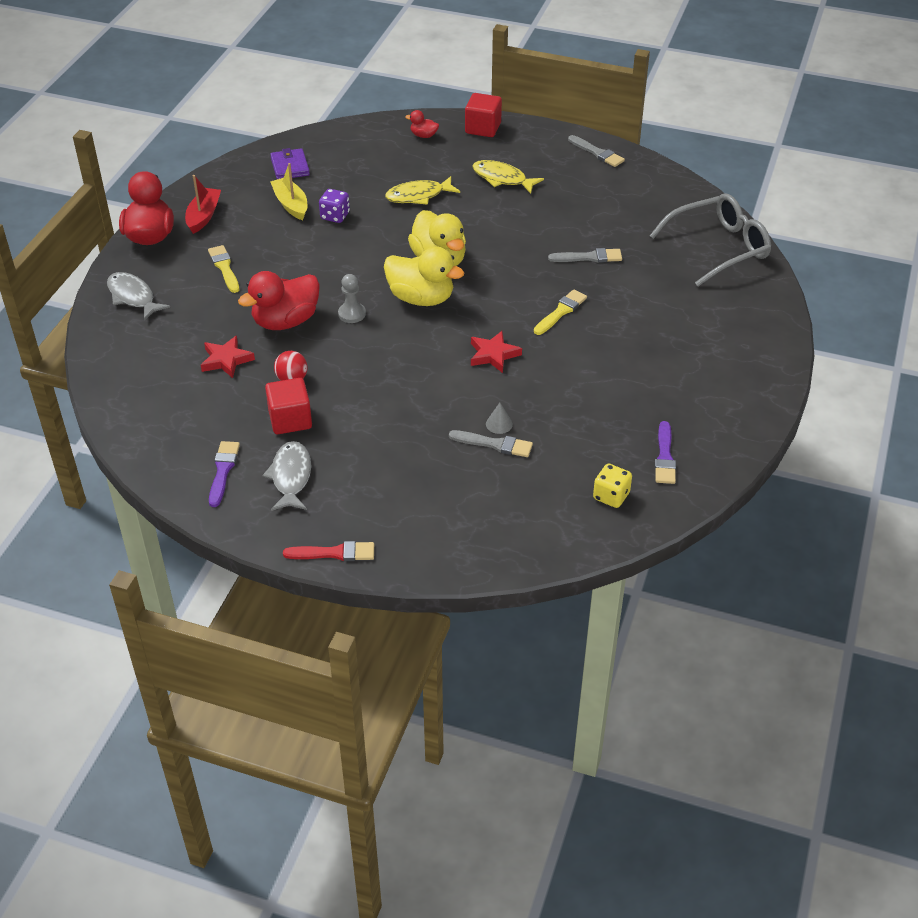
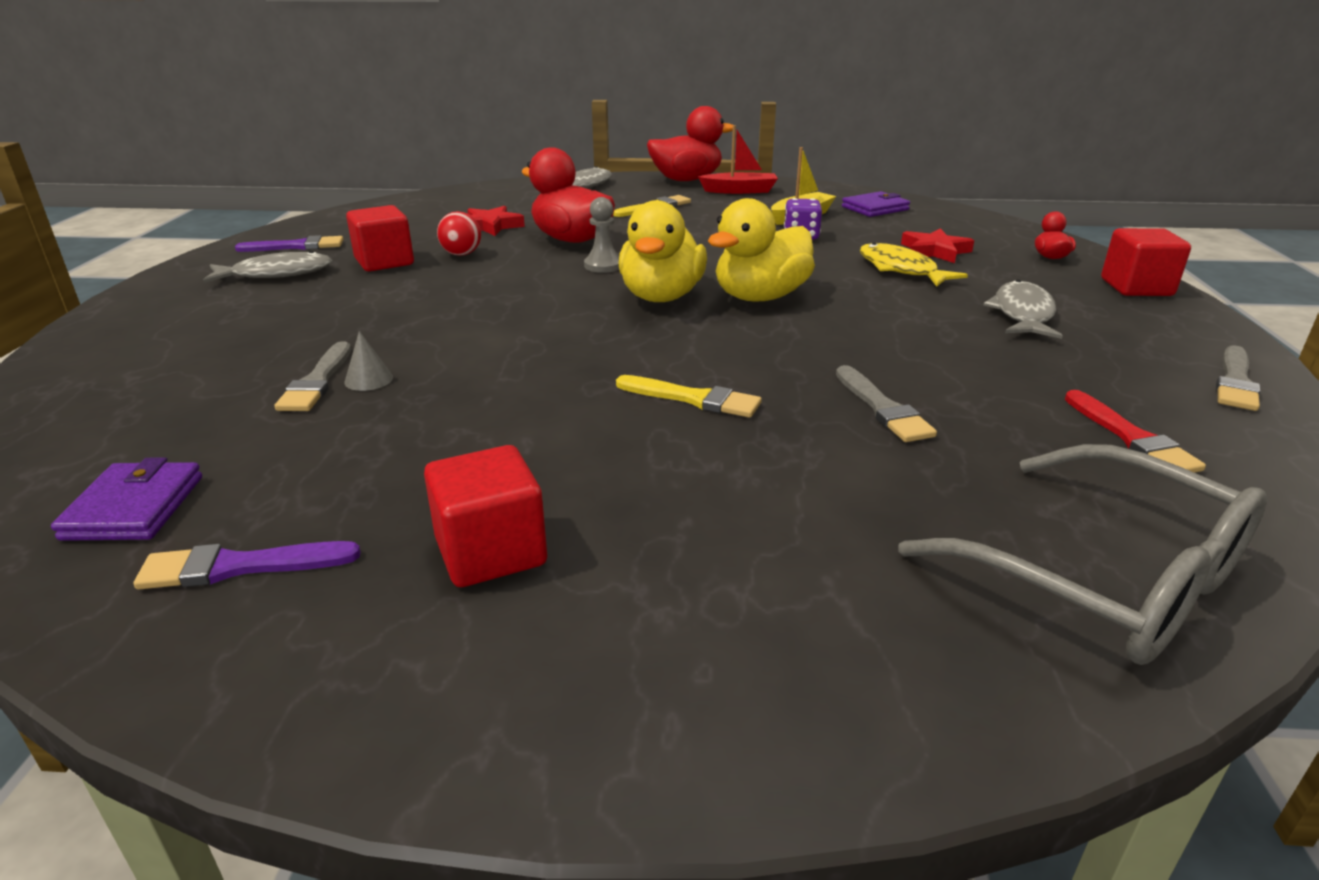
camera: 75 degrees right, 15 degrees down
red brush [283,541,374,561] -> red brush moved to [1065,390,1206,473]
red star [471,331,522,373] -> red star moved to [901,228,974,263]
yellow fish [472,160,544,194] -> grey fish [983,280,1063,339]
yellow dice [593,464,632,508] -> purple wallet [51,457,202,541]
none -> red cube [424,445,547,587]

